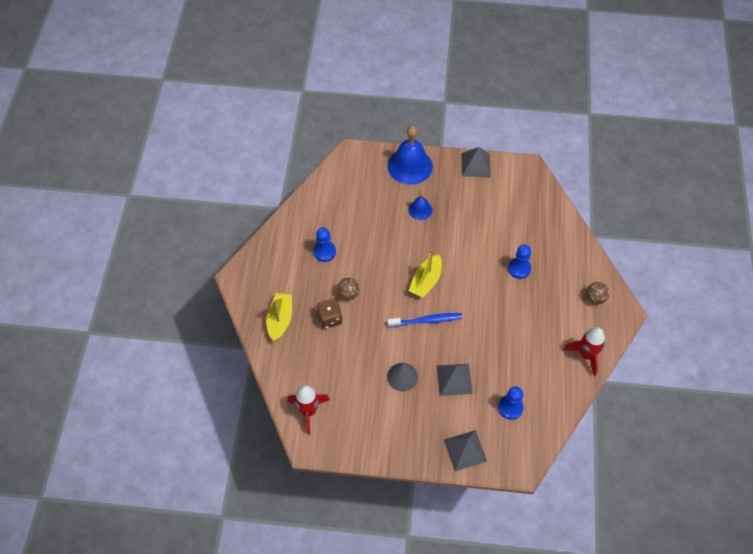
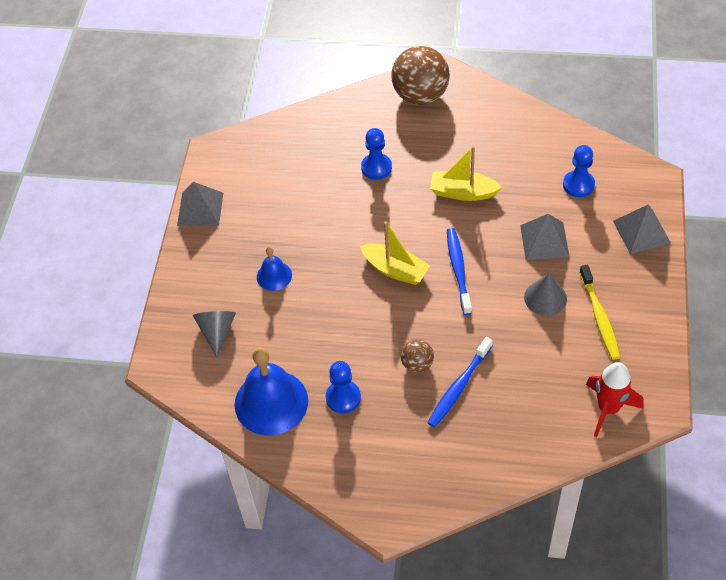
camera: 85 degrees left, 5 degrees down
yellow boat [266,293,292,341] -> yellow boat moved to [430,146,502,201]
brown dice [316,299,343,329] -> blue toothbrush [427,337,493,427]
blue bell [388,126,433,185] -> blue bell moved to [235,347,308,435]
red rocket [563,327,605,376] -> none
brown ball [586,282,610,304] -> brown ball [391,46,450,105], size x2.02
none -> grey cone [193,311,236,357]
none -> yellow toothbrush [579,265,620,360]

